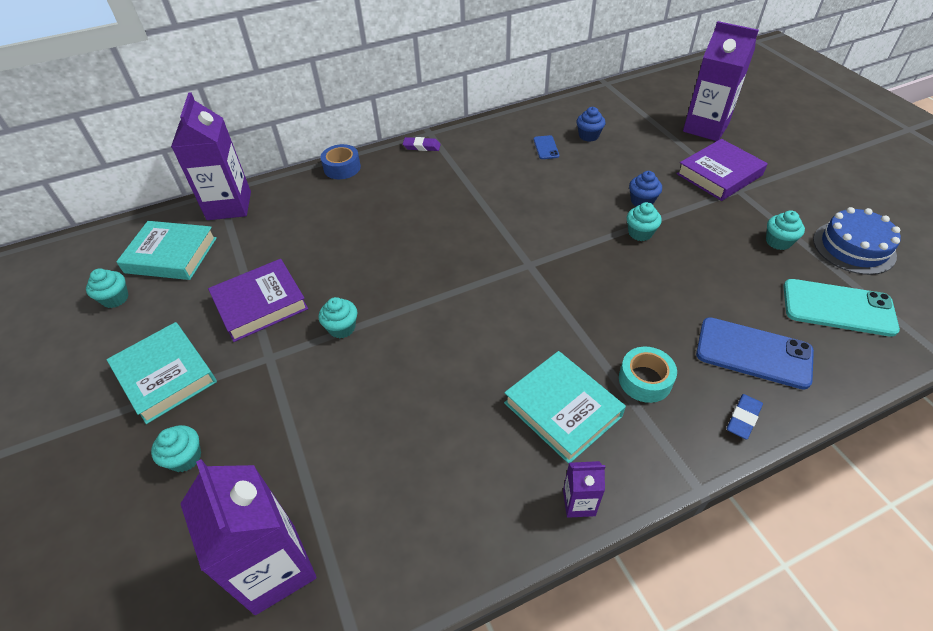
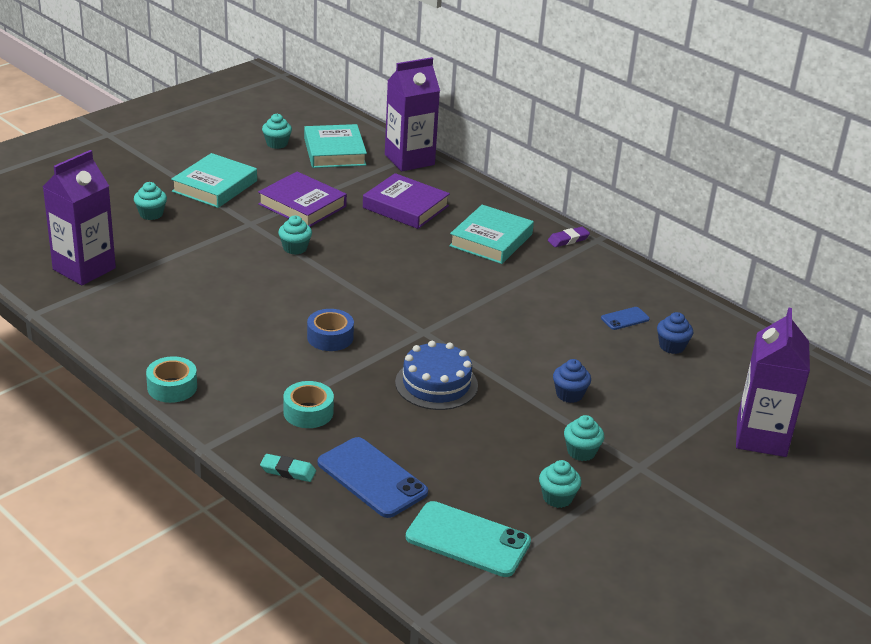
camera: 65 degrees right, 15 degrees down
blue tape [321,144,361,179] -> blue tape moved to [307,309,354,351]
purple eraser [403,137,441,151] -> purple eraser turned 75 degrees clockwise [548,227,590,247]
turquoise book [504,351,626,464] -> turquoise book moved to [449,205,534,264]
purple carton [563,461,605,518] -> turquoise tape [146,356,197,403]
turquoise cupcake [627,202,662,241] -> turquoise cupcake moved to [564,415,604,461]
purple book [677,139,768,201] -> purple book moved to [363,173,450,229]
blue phone [696,317,814,390] -> blue phone turned 45 degrees counterclockwise [318,437,428,518]
blue eraser [727,394,763,440] -> turquoise eraser [260,454,316,482]
turquoise phone [783,279,900,337] -> turquoise phone turned 60 degrees counterclockwise [406,501,531,577]
blue cake [813,207,901,275] -> blue cake moved to [395,341,478,410]

